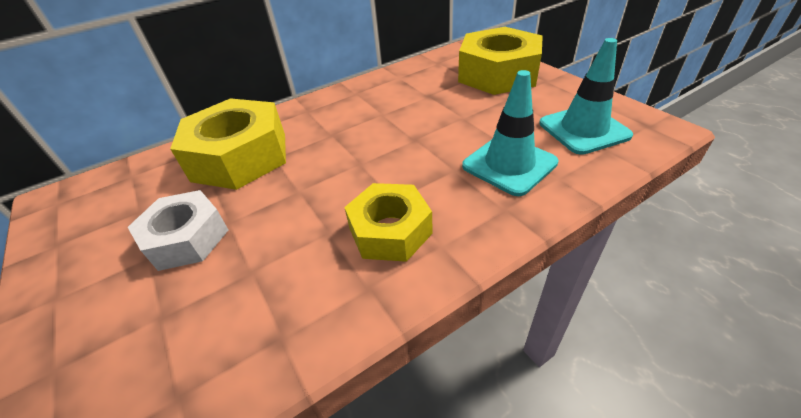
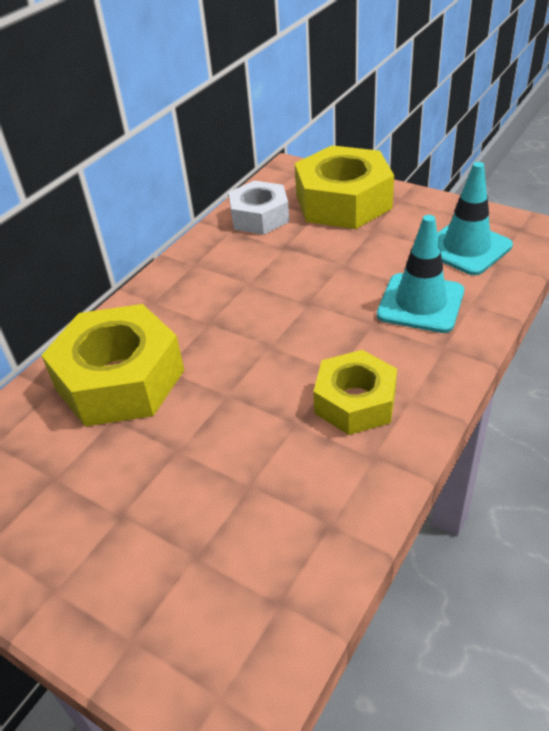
camera: 25 degrees left, 0 degrees up
white nut [128,190,228,271] -> white nut moved to [228,181,289,235]

